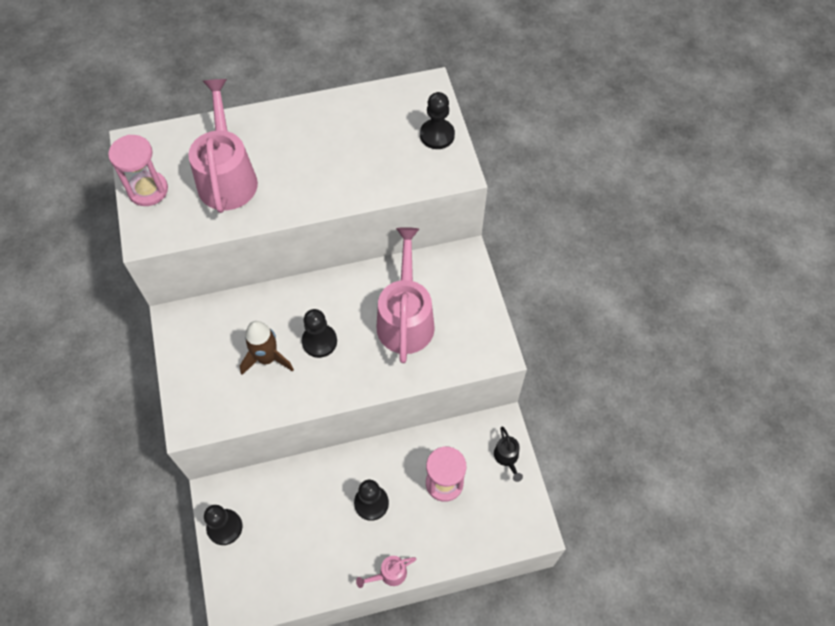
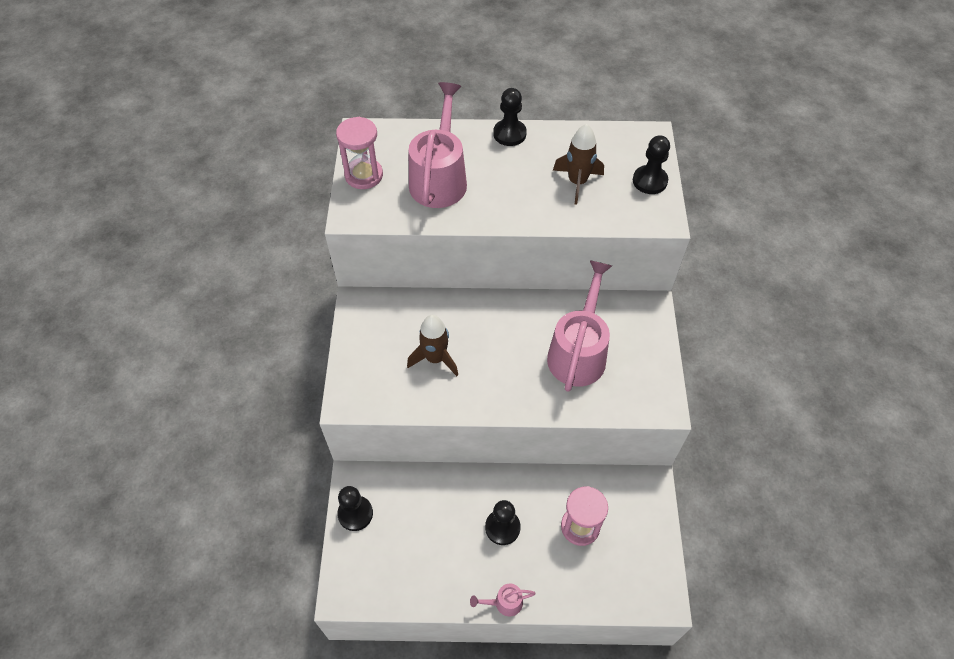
camera: 15 degrees right, 5 degrees down
black pawn [302,309,337,358] -> black pawn moved to [493,88,527,146]
black watering can [494,427,523,482] -> none
none -> brown rocket [553,124,604,205]

